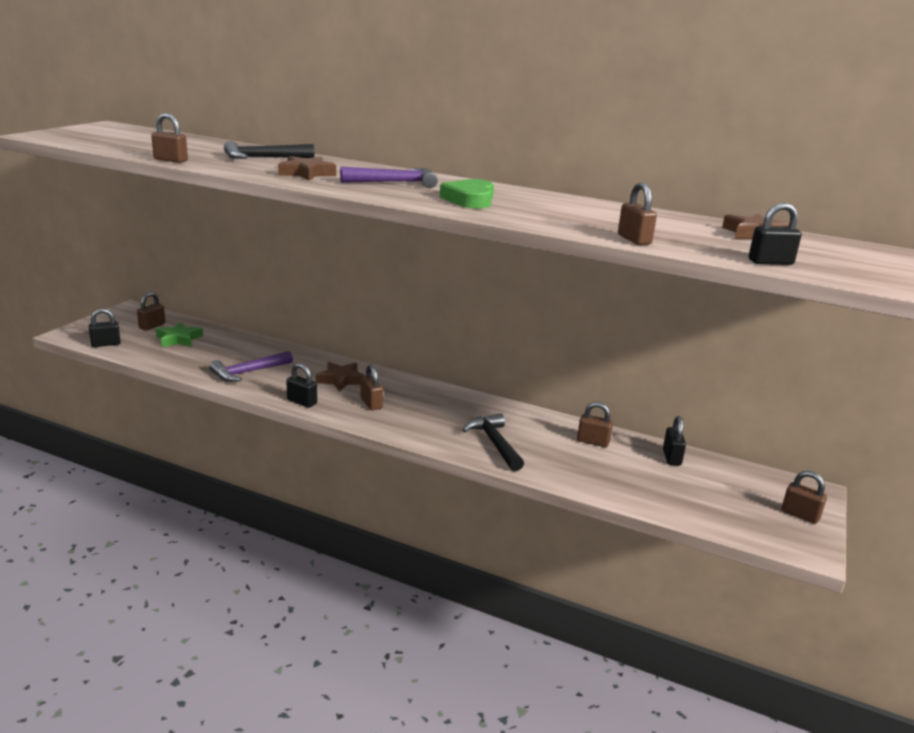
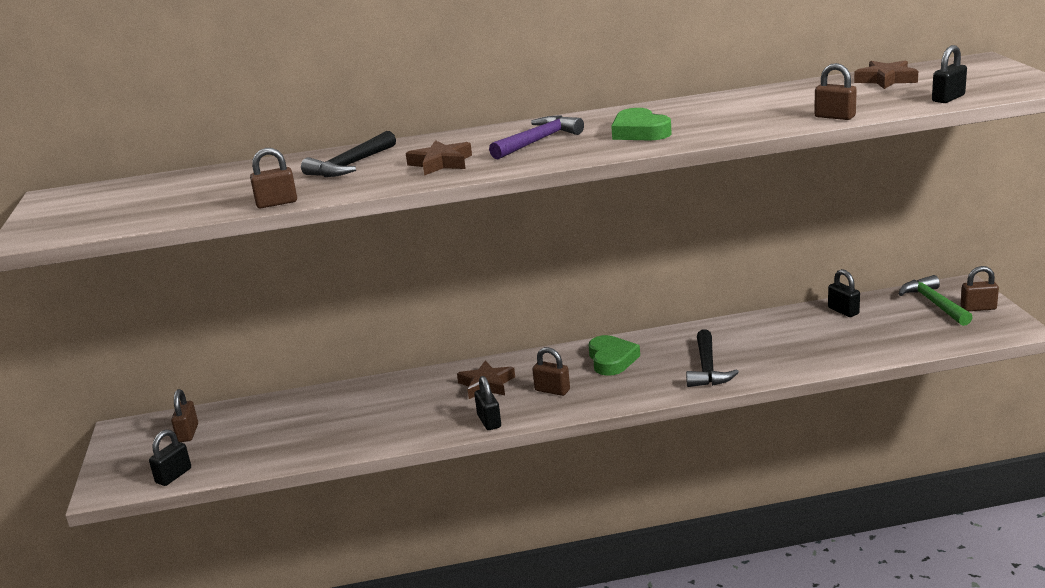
camera: 30 degrees left, 0 degrees up
green star [156,322,203,347] -> none
purple hammer [209,351,293,382] -> none
black padlock [286,363,317,408] -> black padlock turned 75 degrees clockwise [474,376,501,430]
black hammer [462,413,524,471] -> black hammer turned 120 degrees counterclockwise [686,329,739,387]
brown padlock [577,402,613,447] -> none
none -> green heart [589,335,640,376]
none -> green hammer [899,275,973,326]

